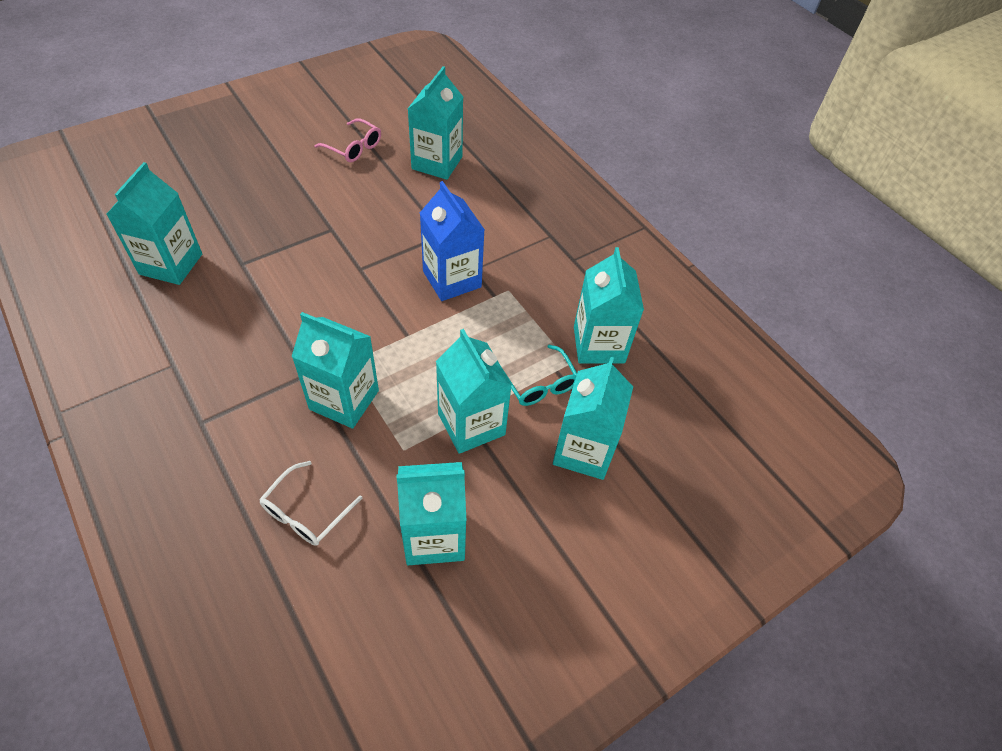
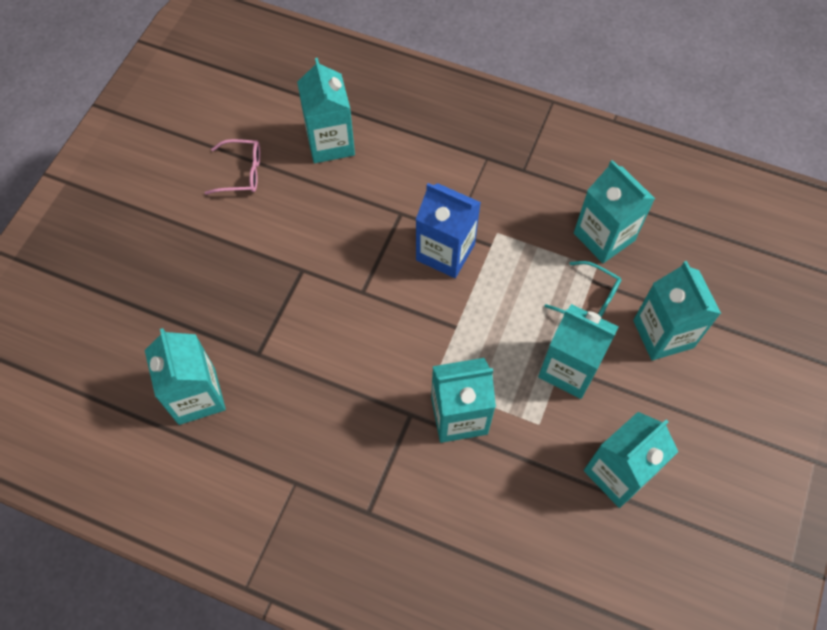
camera: 30 degrees left, 10 degrees up
white glasses [259,461,362,546] -> none

